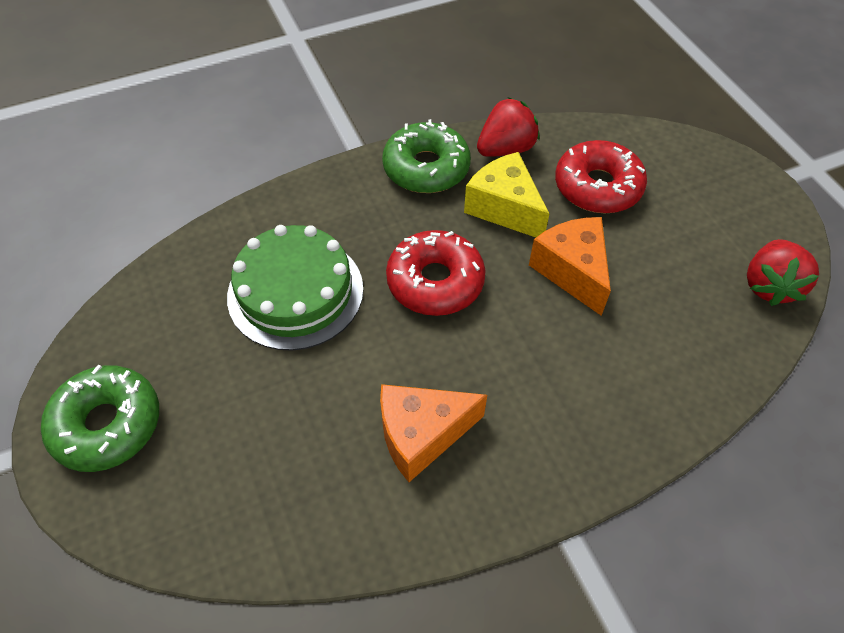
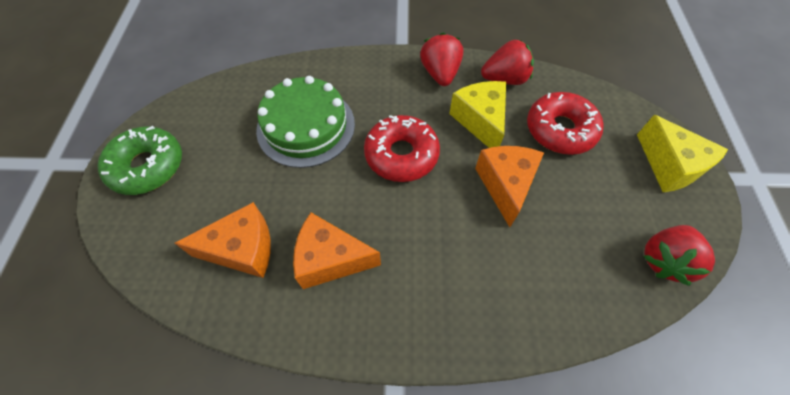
camera: 25 degrees right, 5 degrees up
green donut [382,119,471,193] -> red strawberry [420,33,463,86]
none -> orange cheese [175,202,271,278]
none -> yellow cheese [637,115,728,192]

